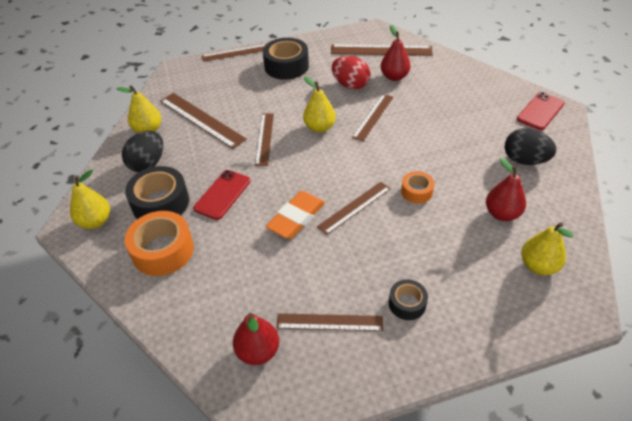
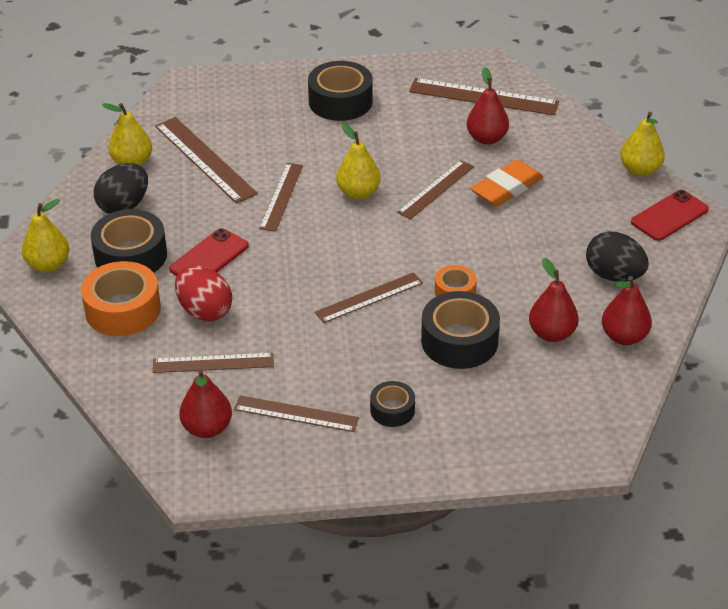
camera: 10 degrees right, 5 degrees down
brown ruler [202,44,266,62] -> brown ruler moved to [153,353,274,373]
orange eraser [266,191,325,239] -> orange eraser moved to [470,160,543,206]
red egg [332,56,371,90] -> red egg moved to [175,266,232,322]
yellow pear [521,222,574,275] -> yellow pear moved to [620,112,665,176]
none -> black tape [421,291,500,369]
none -> red pear [602,276,652,345]

